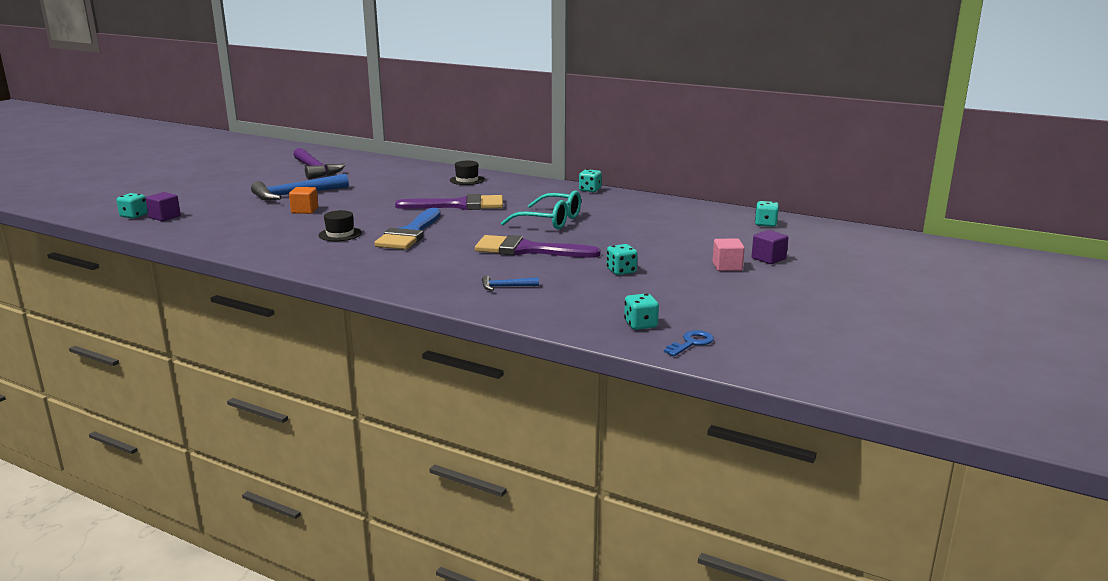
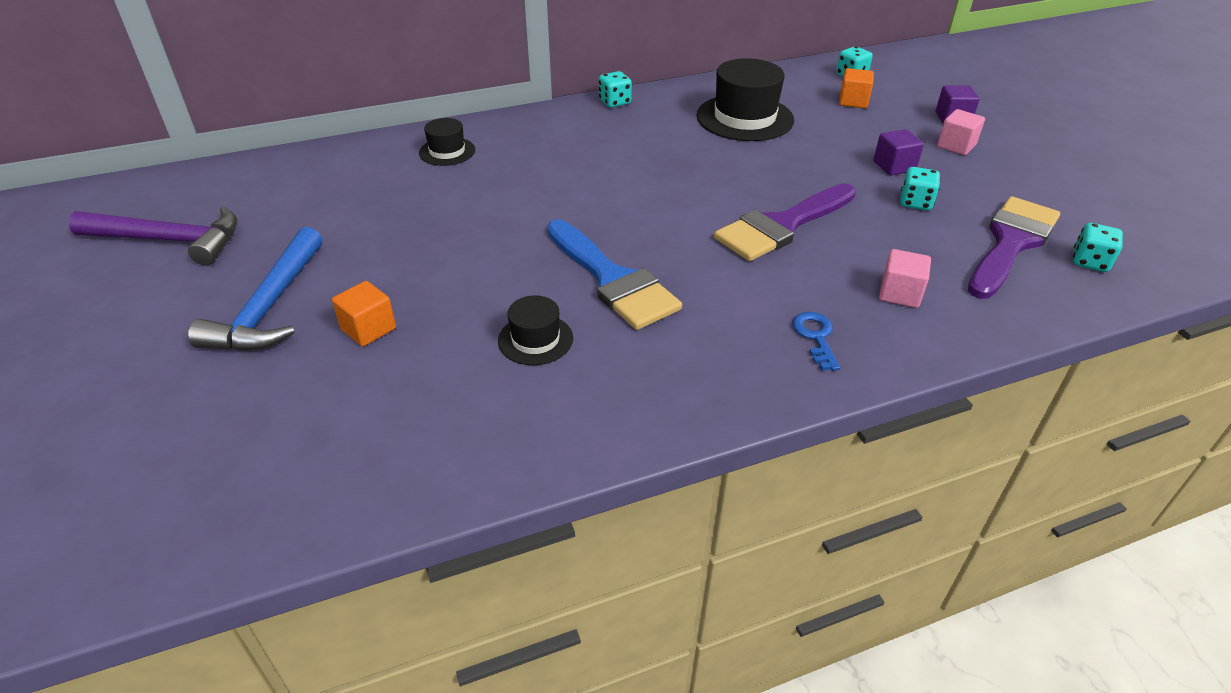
camera: 50 degrees left, 20 degrees up
turquoise dice [116,193,148,219] -> none
purple cube [145,192,181,221] -> purple cube moved to [873,129,924,175]
purple brush [395,194,503,210] -> purple brush moved to [968,196,1060,299]
blue hammer [482,275,539,291] -> pink cube [879,249,931,308]
turquoise glasses [501,191,581,229] -> none
blue key [664,330,714,356] -> blue key moved to [792,312,840,371]
none -> black hat [696,58,794,141]
none -> orange cube [839,68,874,108]

